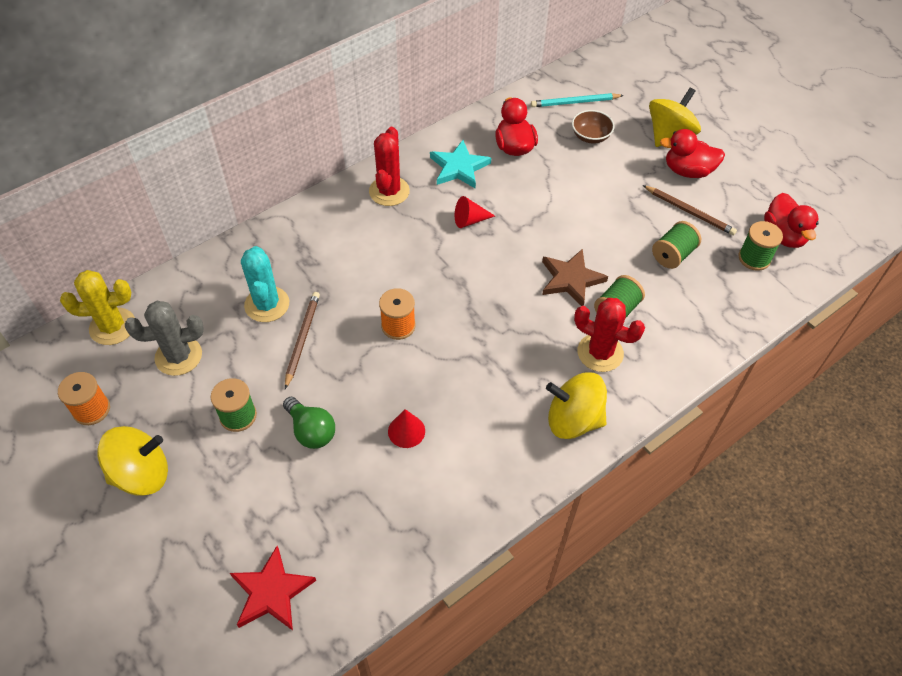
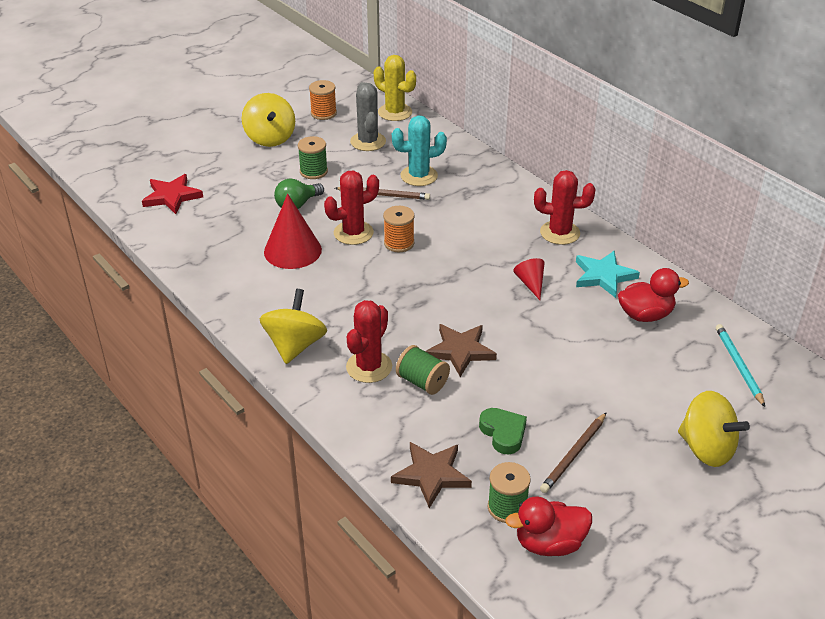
camera: 90 degrees right, 15 degrees down
yellow cactus [60,270,135,345] -> yellow cactus turned 45 degrees counterclockwise [374,55,416,121]
red cone [388,409,425,448] -> red cone [264,194,322,269], size x1.86
brown bowl [572,110,615,143] -> none
green spool [652,221,701,269] -> green heart [479,408,527,454]
red duck [660,129,725,178] -> none
none -> red cactus [324,171,379,245]
none -> brown star [391,442,472,508]

